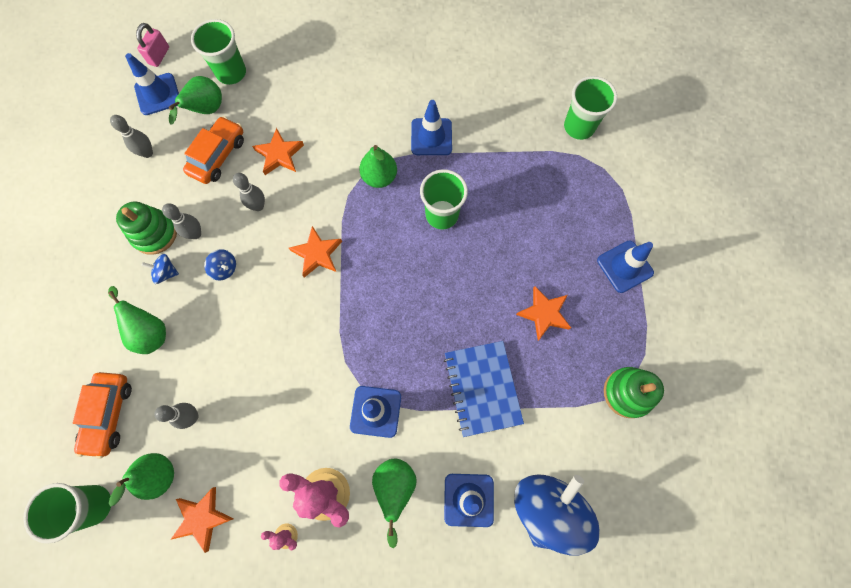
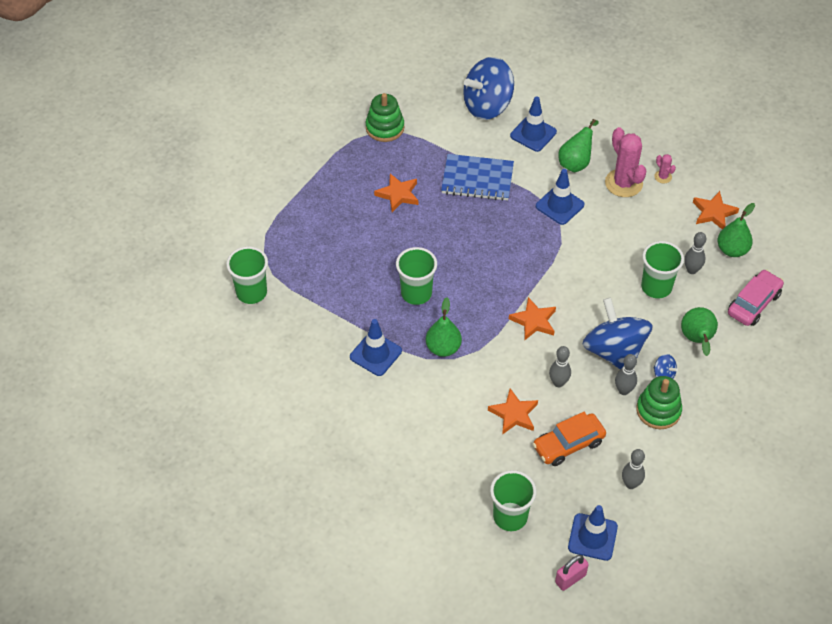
camera: 145 degrees left, 20 degrees down
green cup [23,483,111,544] -> green cup moved to [641,241,684,299]
orange car [73,372,132,459] -> pink car [728,269,784,326]
green pear [169,76,222,125] -> none
blue spinning top [204,249,236,280] -> blue spinning top [583,297,653,370], size x2.45
blue notebook [444,341,524,437] -> blue notebook turned 75 degrees clockwise [441,154,514,201]
blue traffic cone [597,241,654,293] -> none

